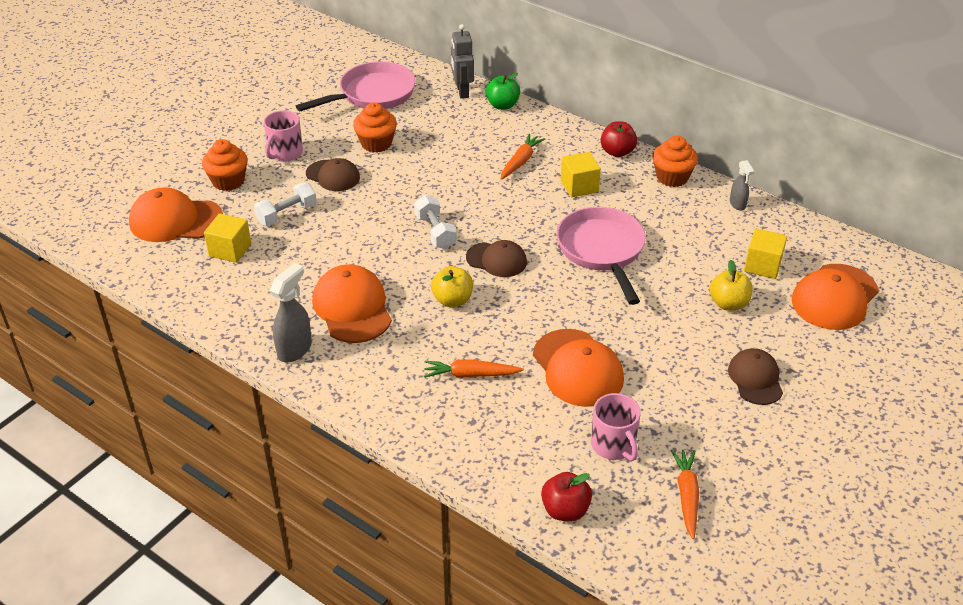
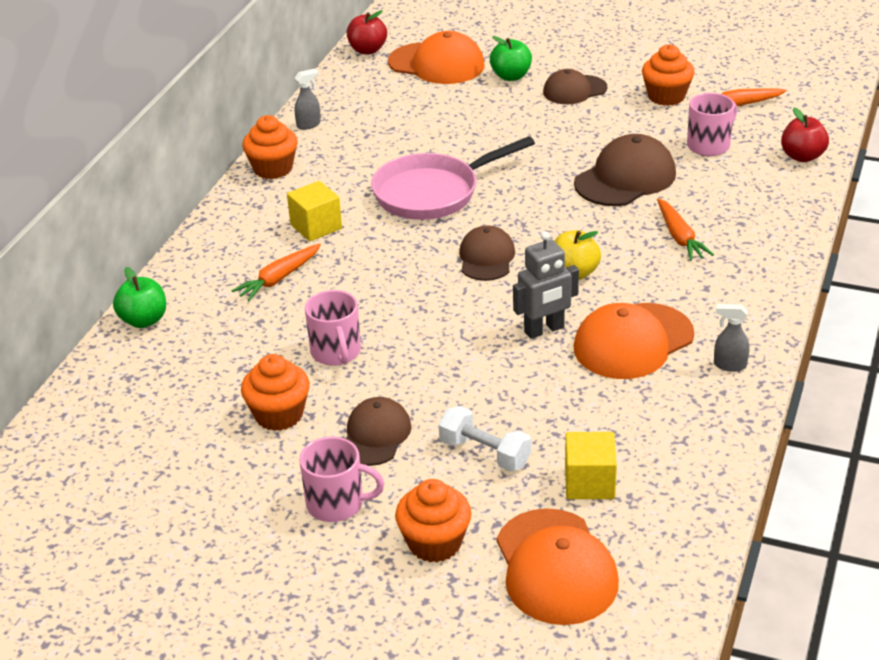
camera: 105 degrees left, 5 degrees down
grey spray bottle [270,263,312,362] -> grey spray bottle [714,304,750,372], size x0.60
pink pan [296,62,416,111] -> none
white dumbbell [414,195,457,249] -> none
grey robot [451,24,474,99] -> grey robot moved to [513,231,579,339]
orange carrot [501,134,545,180] -> orange carrot turned 60 degrees counterclockwise [231,244,321,301]
orange cap [533,329,624,407] -> brown cap [574,134,676,206]
red apple [601,121,637,157] -> red apple moved to [347,10,387,54]
yellow apple [709,260,752,311] -> none
yellow cube [744,228,787,279] -> none
none -> pink mug [305,290,361,366]
none -> green apple [490,36,532,81]
none -> orange cupcake [642,44,695,106]

